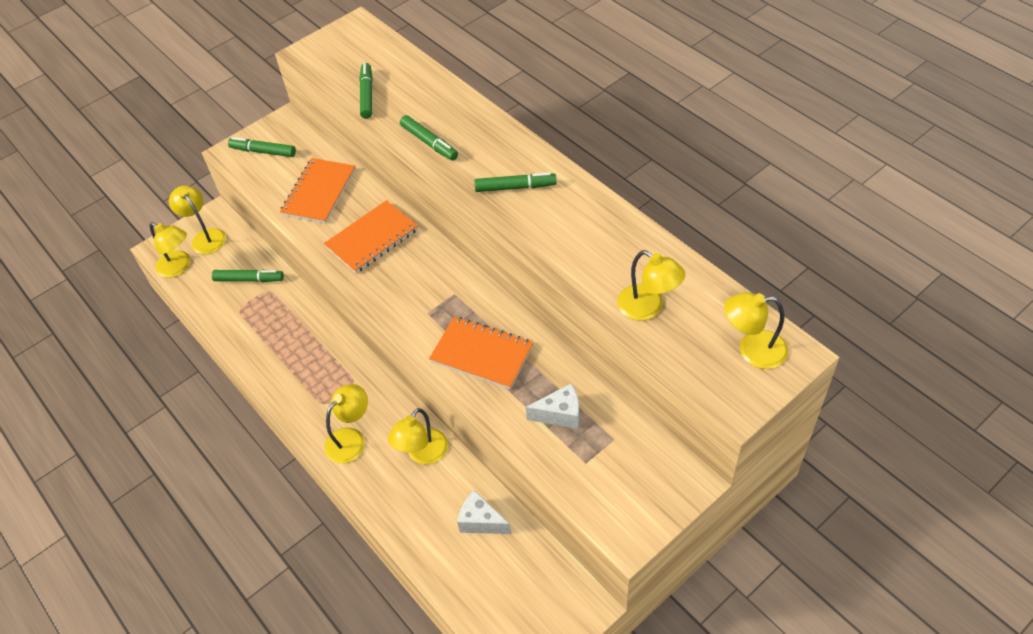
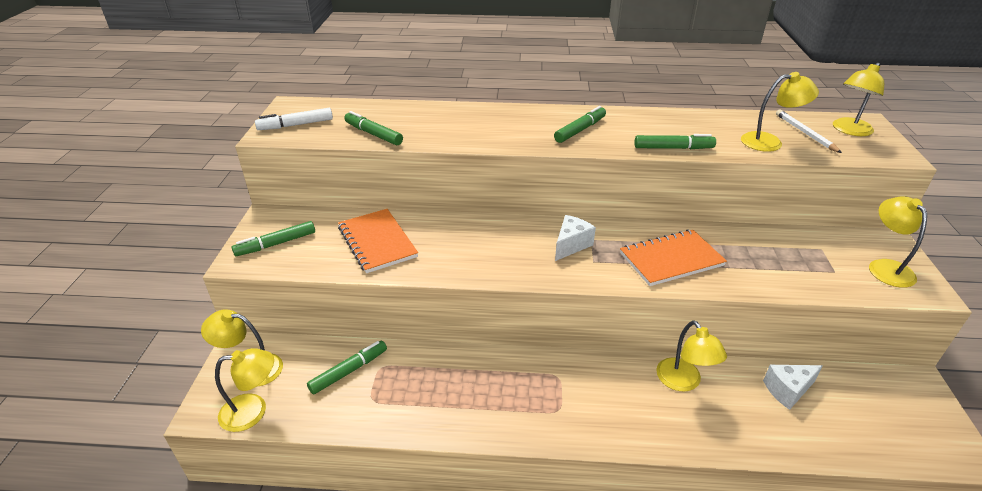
camera: 50 degrees left, 15 degrees down
orange notebook [324,200,418,273] -> none
yellow lamp [324,384,368,464] -> yellow lamp moved to [869,196,927,288]
green marker [400,115,458,161] -> green marker moved to [634,134,716,149]
white cheese [526,384,579,429] -> white cheese moved to [555,215,596,261]
none -> white marker [255,108,333,130]
none -> white pencil [776,110,842,153]

